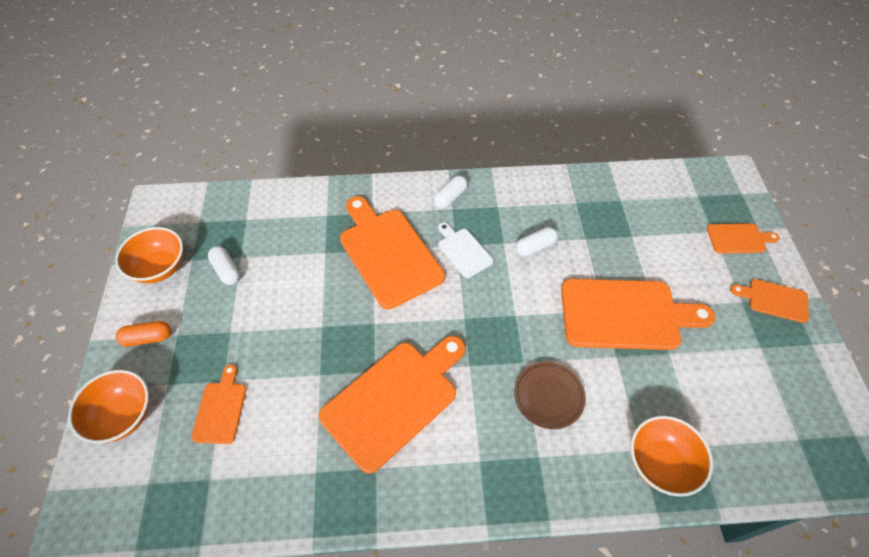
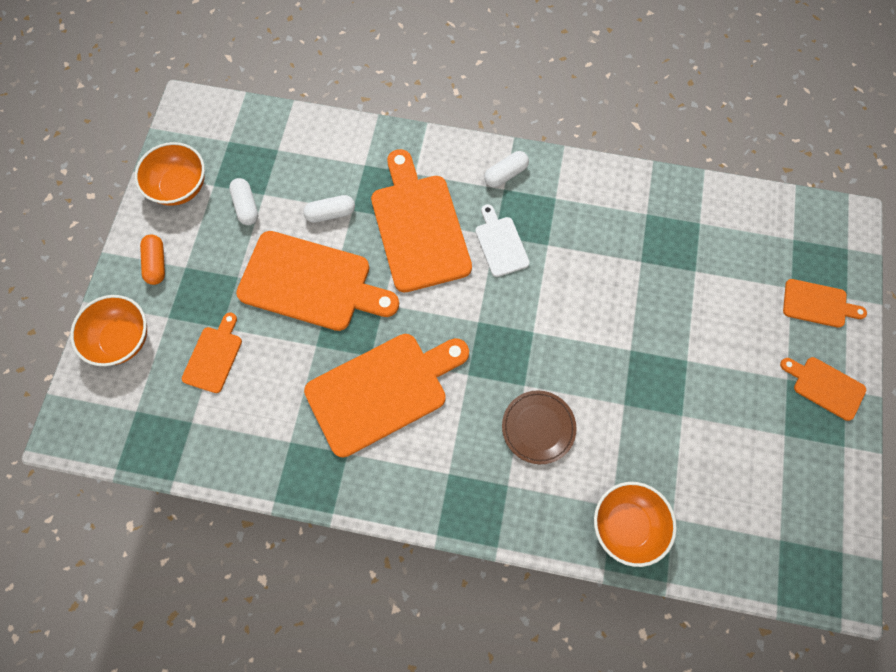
camera: 15 degrees right, 15 degrees up
orange capsule [116,321,171,346] -> orange capsule turned 75 degrees clockwise [140,235,165,285]
white capsule [515,227,558,257] -> white capsule moved to [303,195,355,223]
orange cutting board [561,279,715,350] -> orange cutting board moved to [236,231,399,331]

